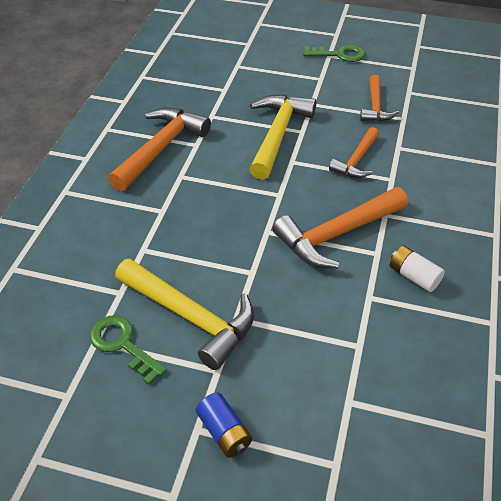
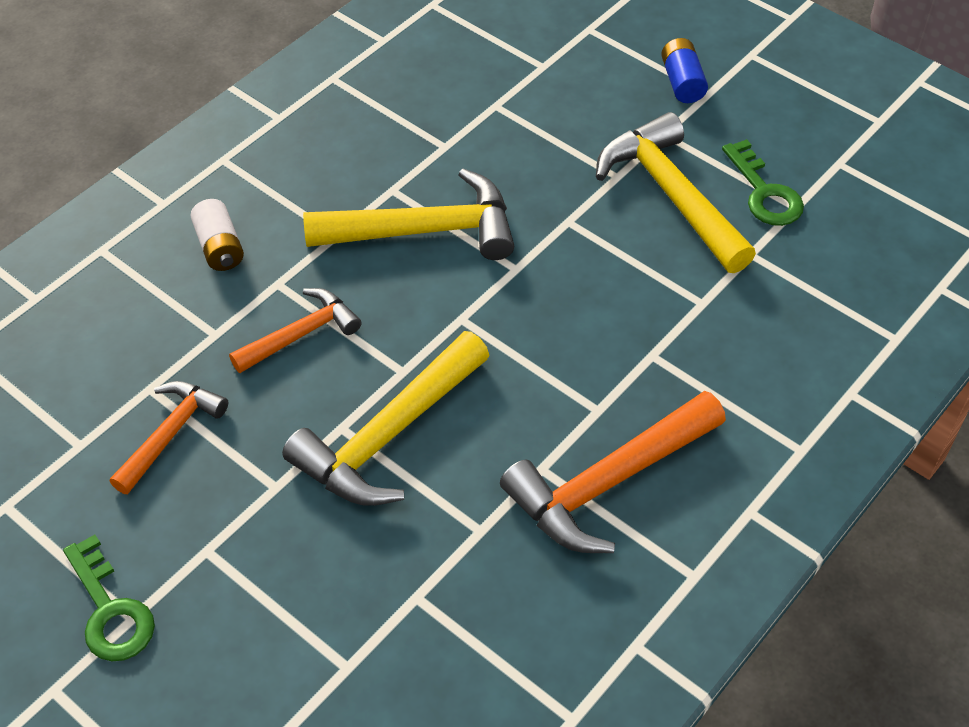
camera: 155 degrees left, 5 degrees up
orange hammer [272,187,408,268] -> yellow hammer [303,168,514,260]
green key [303,45,365,62] -> green key turned 150 degrees counterclockwise [63,535,155,661]
white battery [390,246,445,292] -> white battery moved to [191,199,244,271]

